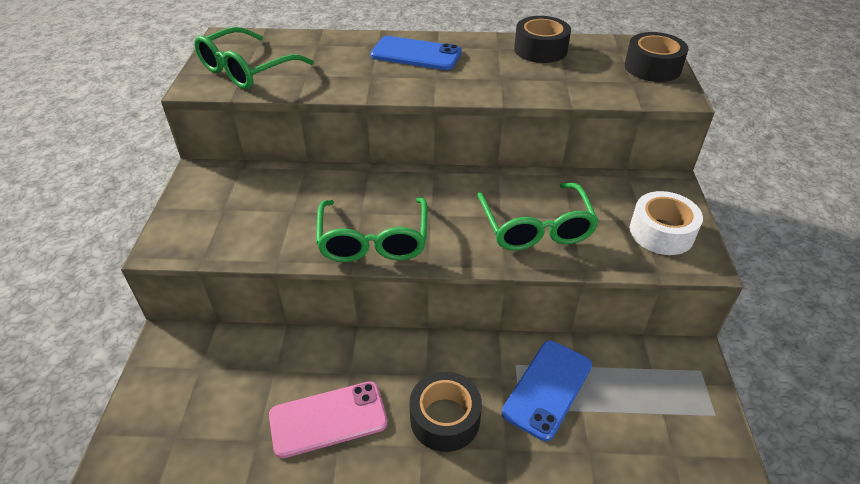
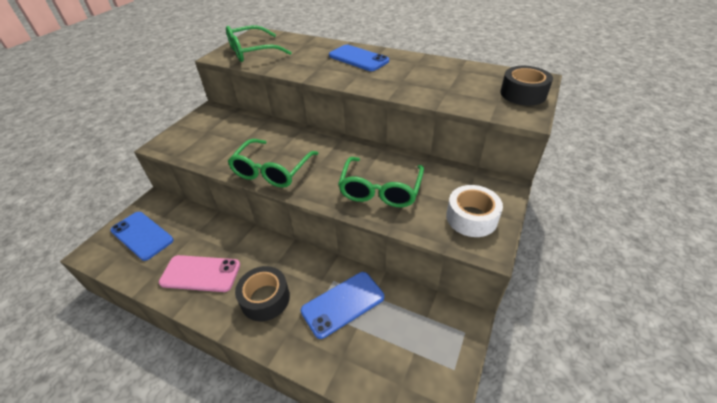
camera: 25 degrees right, 0 degrees up
black tape [514,16,571,63] -> none
none -> blue phone [110,212,174,261]

